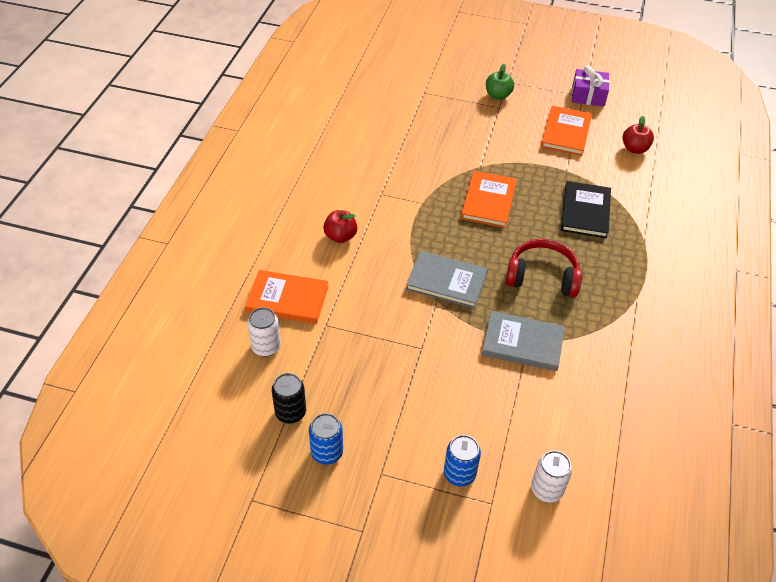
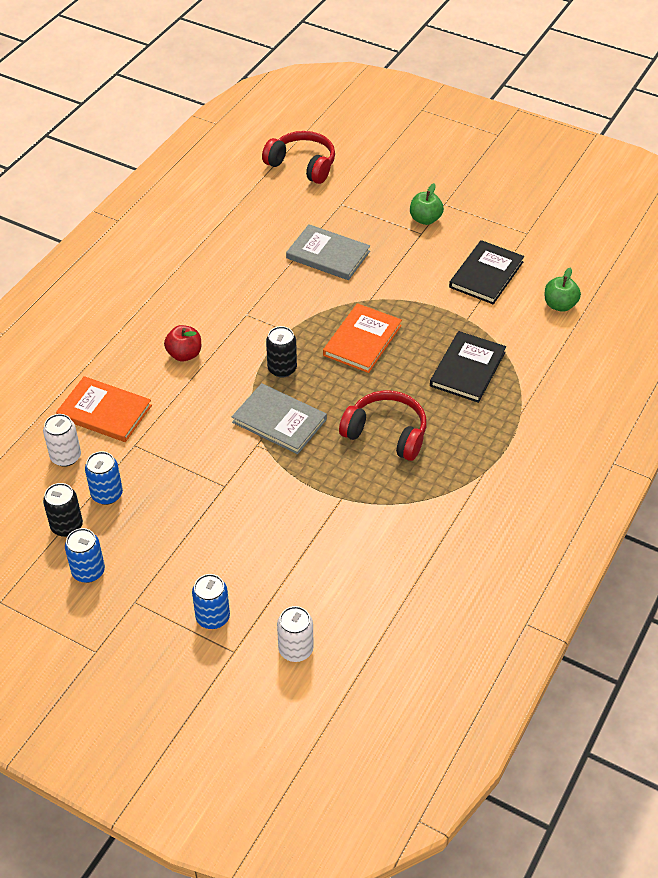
camera: 15 degrees right, 0 degrees up
grey book [482,311,565,371] -> grey book moved to [286,224,370,280]
orange book [541,106,592,156] -> black book [449,240,524,304]
purple gift [572,65,610,107] -> none
red apple [622,116,654,154] -> green apple [545,268,581,312]
none -> blue can [85,451,123,505]
none -> red headphones [262,131,335,184]
none -> black can [266,326,297,378]

